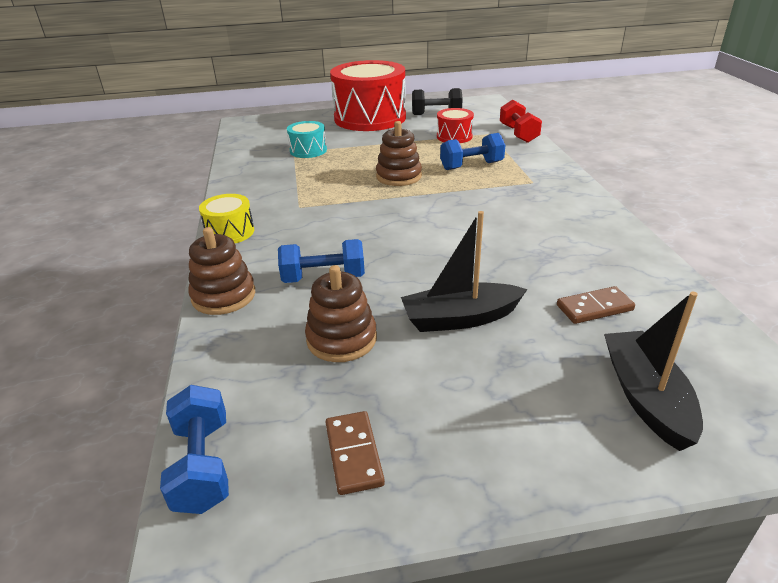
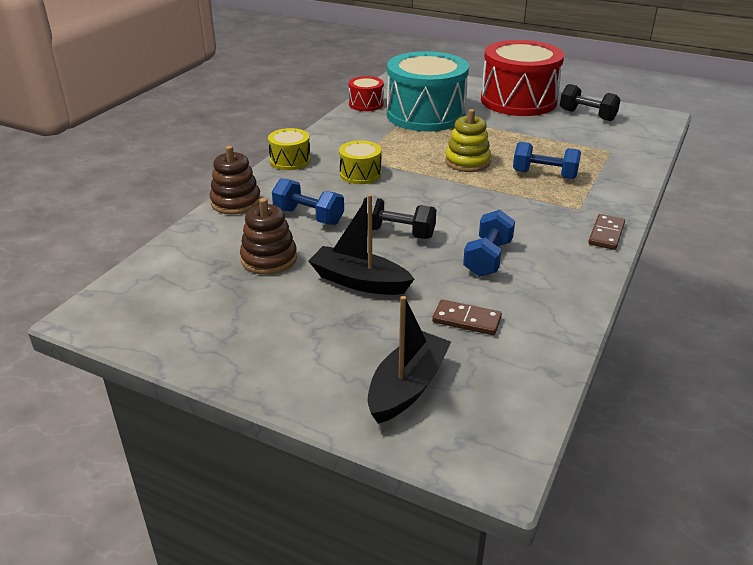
camera: 35 degrees right, 0 degrees up
blue dumbbell [160,385,229,514] -> blue dumbbell moved to [463,210,515,277]
turquoise drum [287,121,327,158] -> turquoise drum [387,51,469,132], size x2.19
brown domino [326,411,385,495] -> brown domino moved to [588,214,625,250]
brown stacking toy [376,121,422,186] -> yellow stacking toy [445,109,491,172]
red drum [437,108,474,143] -> red drum moved to [348,76,384,111]
red dumbbell [500,100,542,143] -> none
none -> yellow drum [339,140,382,184]
none -> black dumbbell [363,197,436,239]

